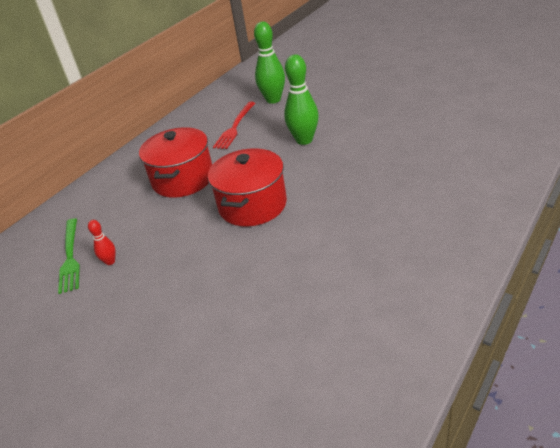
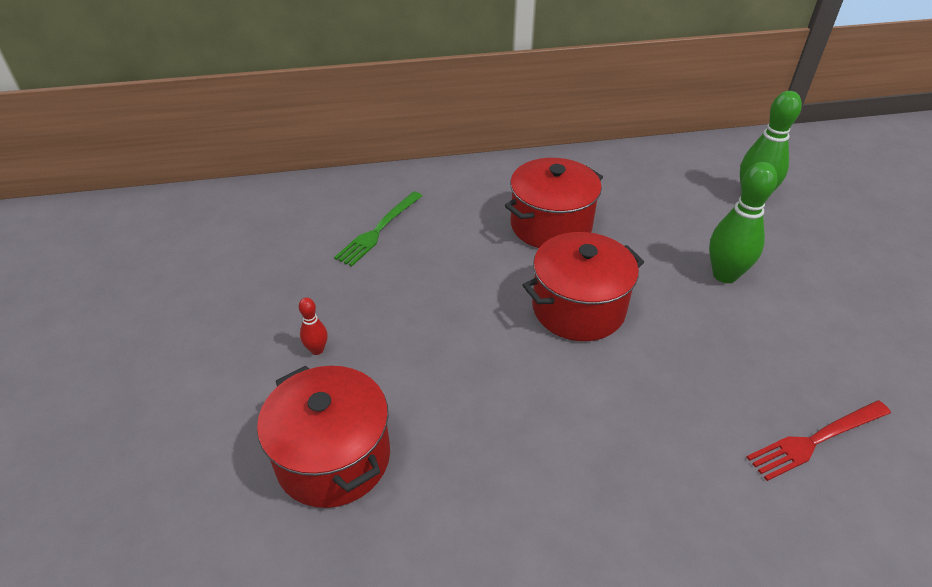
camera: 40 degrees right, 5 degrees up
red bowling pin [88,220,116,265] -> red bowling pin moved to [299,297,328,355]
red fork [213,102,255,149] -> red fork moved to [746,400,891,481]
none -> red pot [257,366,390,508]

